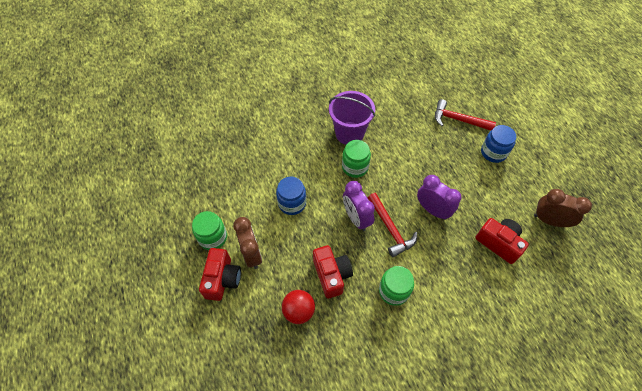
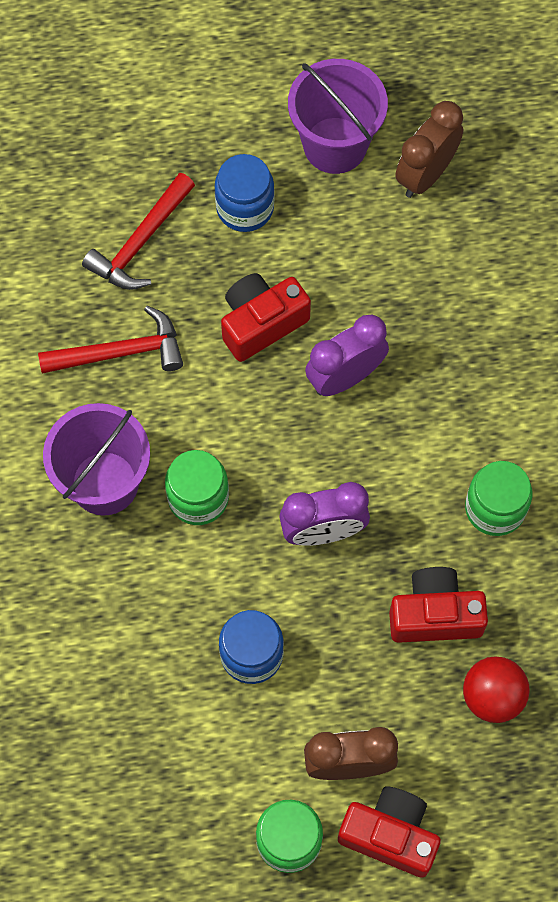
camera: 75 degrees left, 10 degrees up
red hammer [368,193,417,257] -> red hammer moved to [38,306,183,374]
red camera [475,218,529,264] -> red camera moved to [221,273,311,362]
none -> purple bucket [288,59,388,174]

